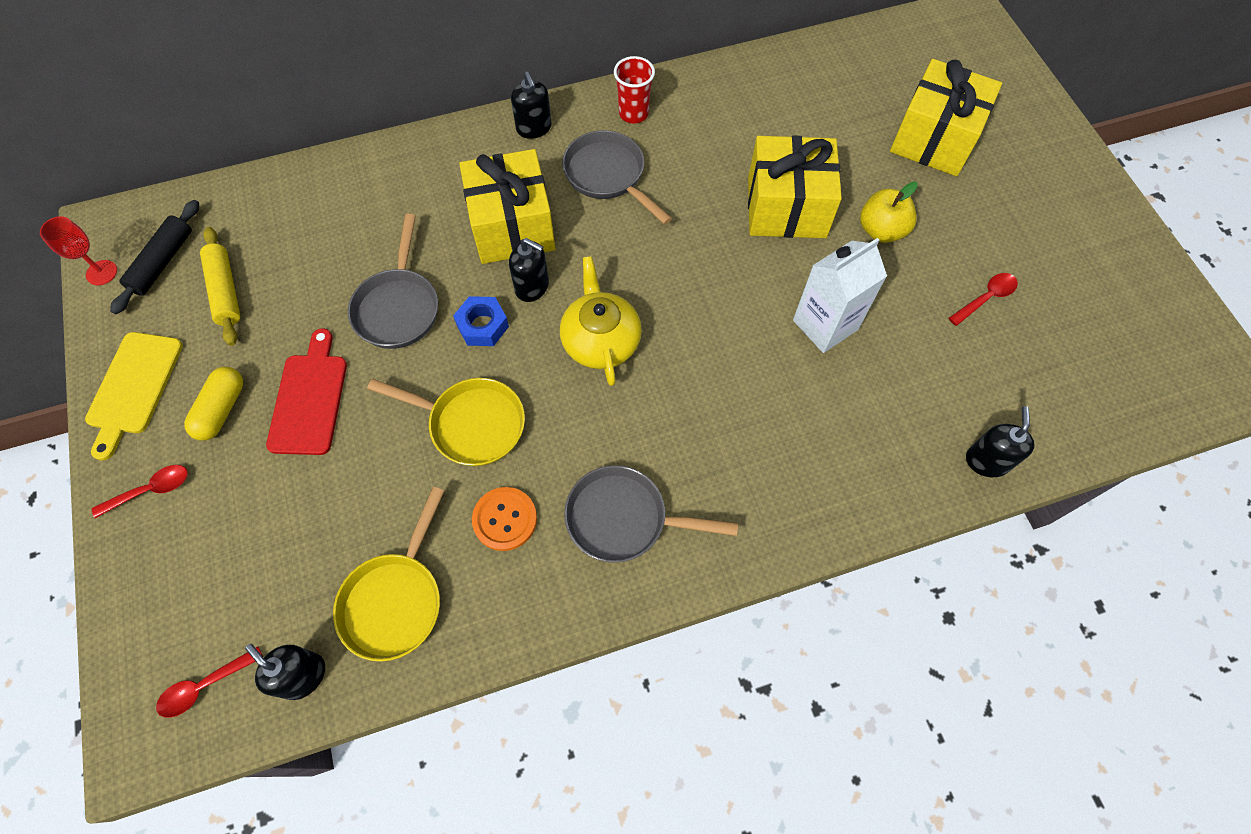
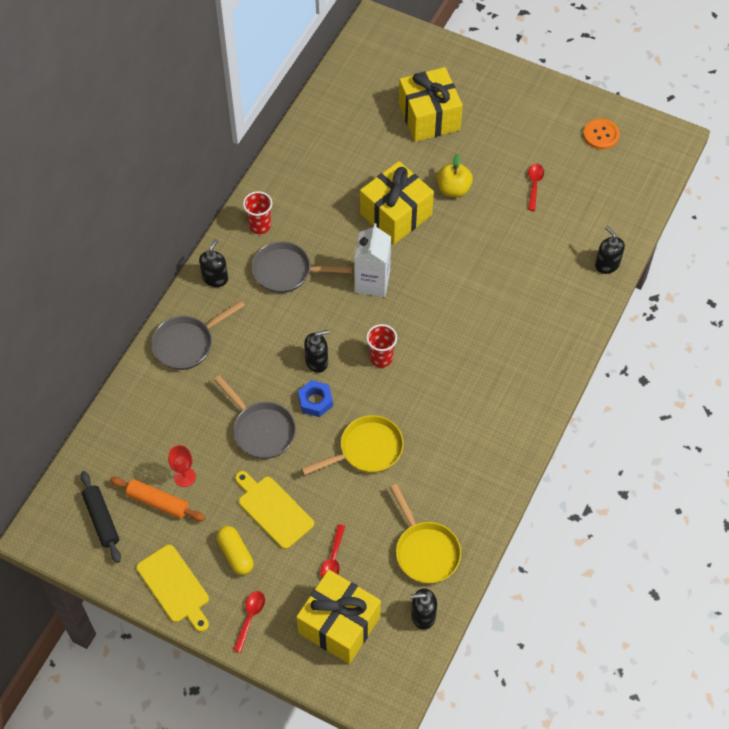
camera: 45 degrees left, 5 degrees down
red goblet [40,216,117,285] -> red goblet moved to [168,445,196,487]
red spoon [156,646,263,718] -> red spoon moved to [320,524,345,578]
yellow rolling pin [200,227,240,346] -> orange rolling pin [110,477,205,521]
red cutting board [266,328,347,455] -> yellow cutting board [235,471,314,549]
yellow gift [459,149,555,264] -> yellow gift moved to [296,570,381,664]
orange button [472,487,537,551] -> orange button moved to [583,118,620,150]
black soap dispenser [511,72,552,139] -> black soap dispenser turned 90 degrees counterclockwise [199,239,228,287]
yellow teapot [560,256,642,386] -> red cup [366,324,397,367]
grey pan [564,465,738,563] -> grey pan moved to [151,300,245,370]
white carton [793,238,887,353] -> white carton moved to [354,223,391,297]

